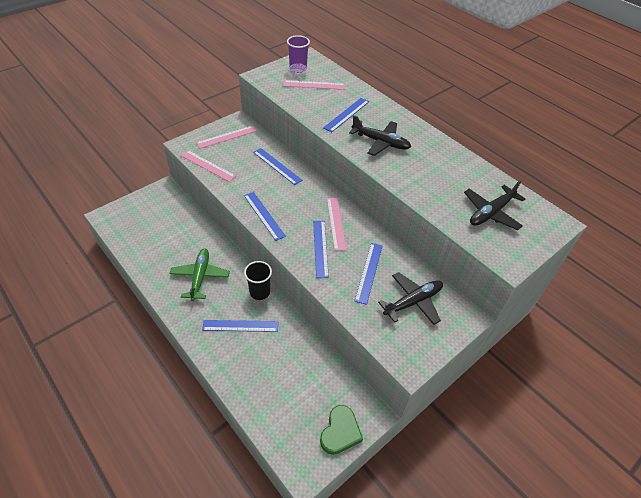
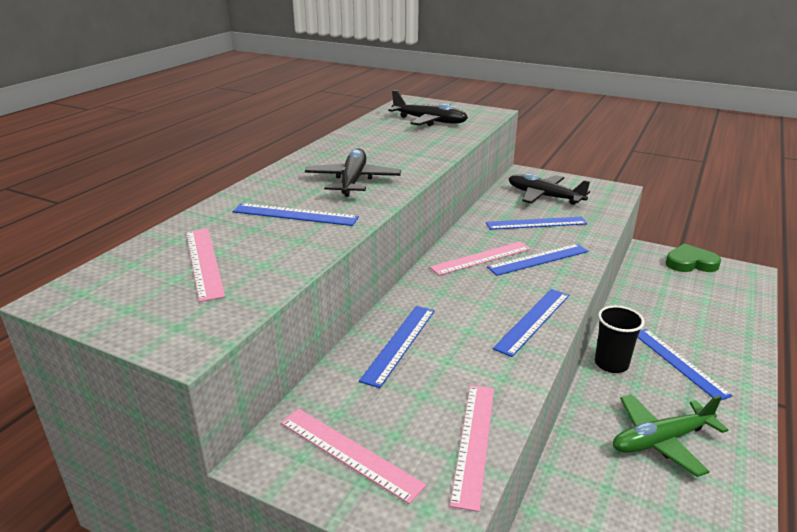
camera: 110 degrees left, 20 degrees down
purple cup [287,35,310,73] -> none

